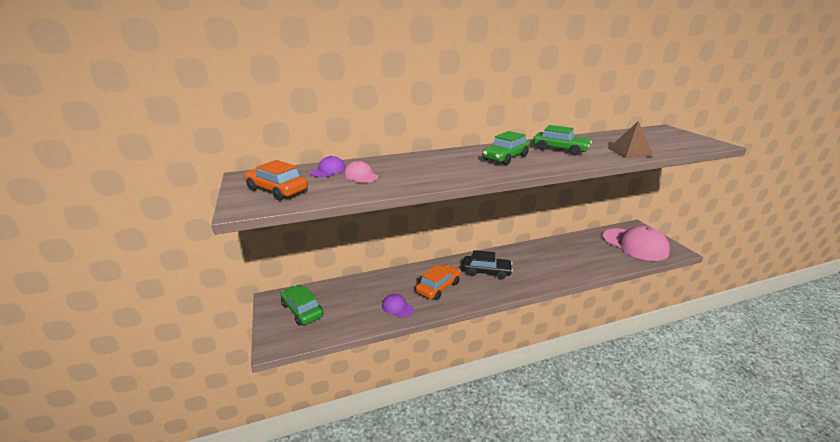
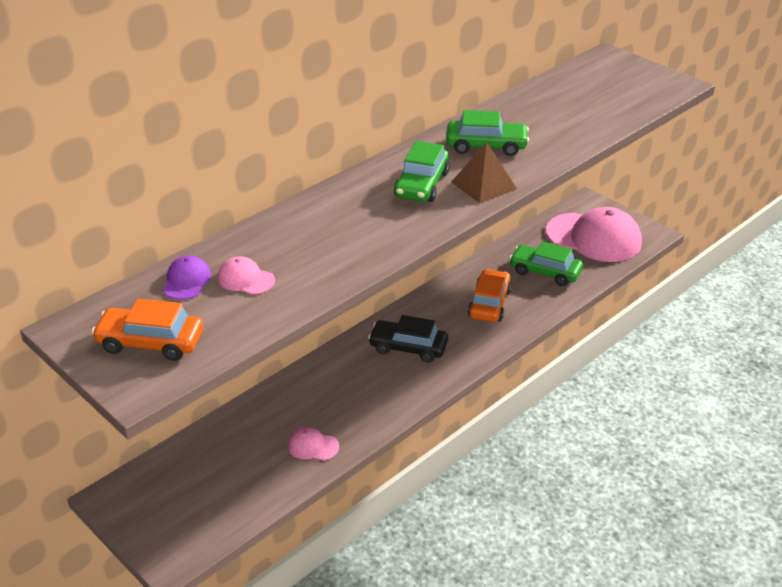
camera: 25 degrees left, 10 degrees up
green car [280,285,323,326] -> green car moved to [509,241,583,286]
purple cap [382,294,414,318] -> pink cap [287,426,339,461]
orange car [416,265,461,300] -> orange car moved to [468,269,512,322]
black car [462,250,513,280] -> black car turned 150 degrees counterclockwise [368,315,448,363]
brown pyramid [608,121,654,158] -> brown pyramid moved to [451,142,517,203]

